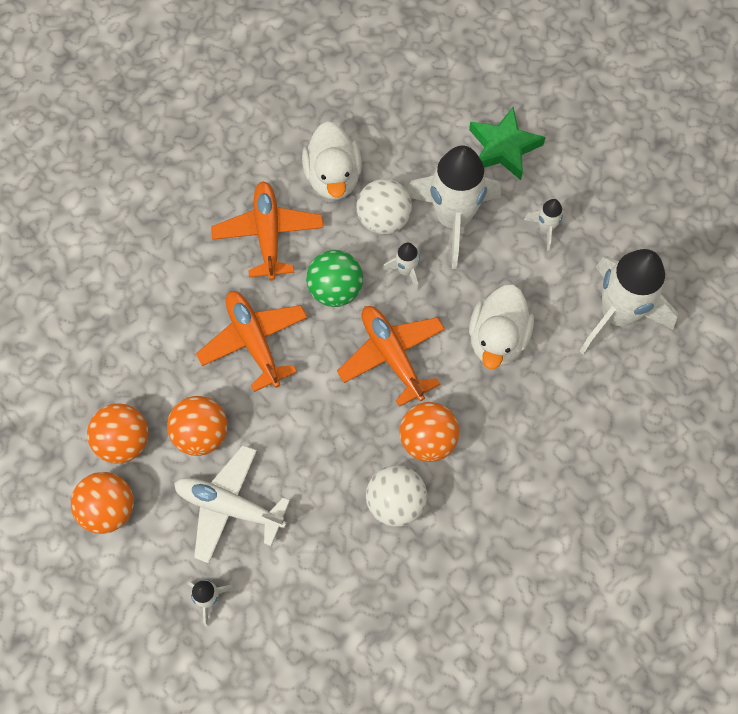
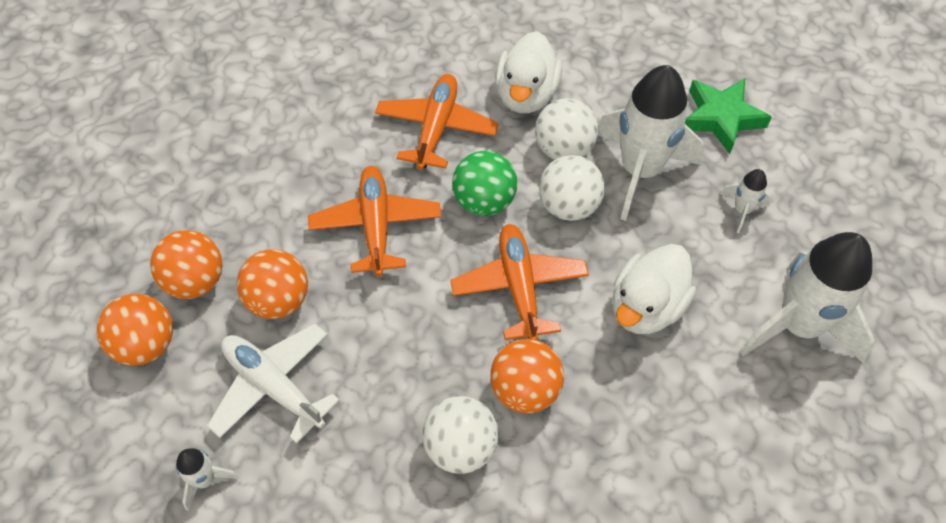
camera: 20 degrees right, 10 degrees down
white rocket [382,243,420,291] -> white ball [539,155,605,221]

